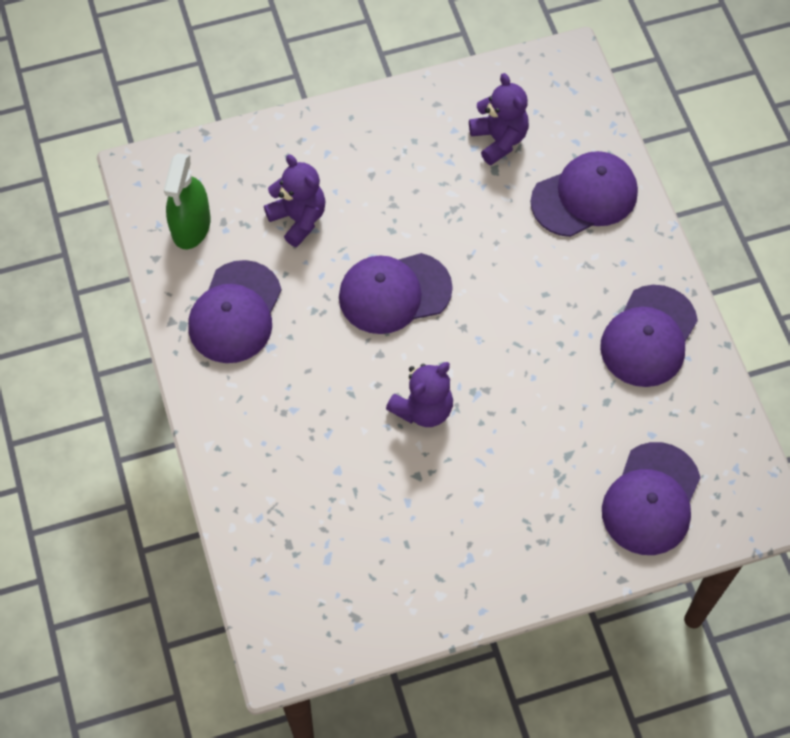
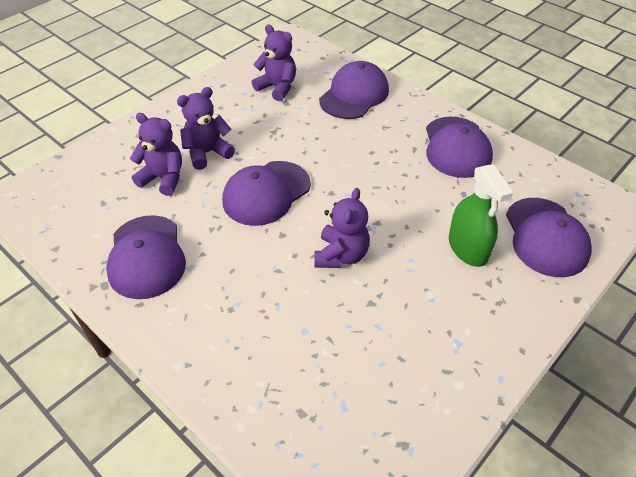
camera: 30 degrees left, 15 degrees down
green spray bottle [164,153,211,249] -> green spray bottle moved to [449,164,513,267]
none -> purple teddy bear [177,87,235,170]

